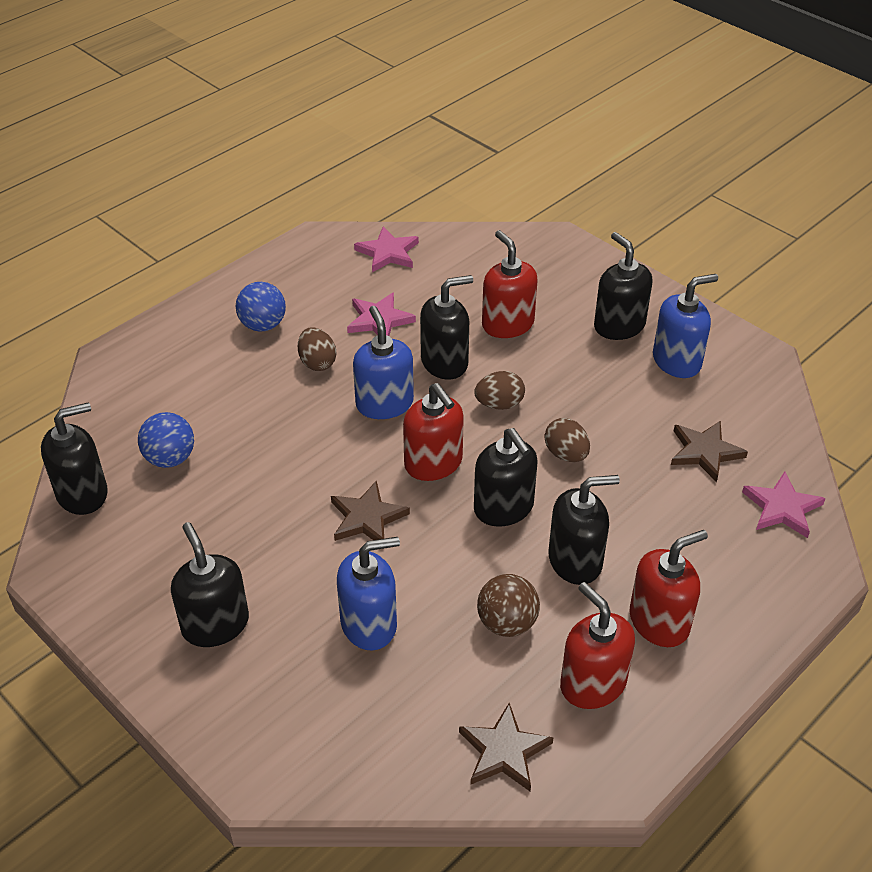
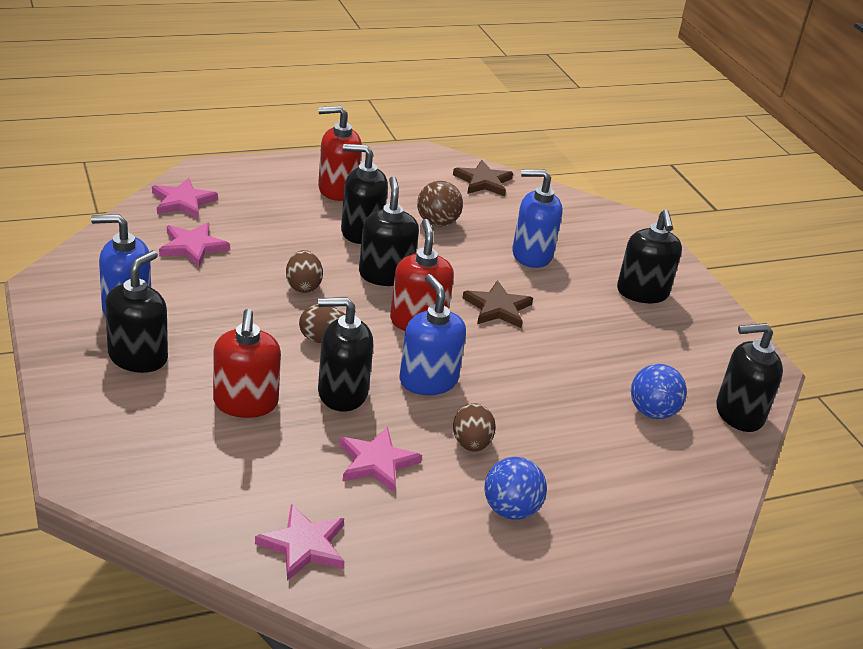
camera: 160 degrees left, 10 degrees down
blue soap dispenser [353,306,414,419] -> blue soap dispenser turned 150 degrees clockwise [400,274,466,395]
red soap dispenser [560,582,635,709] -> none
black soap dispenser [594,232,652,340] -> black soap dispenser turned 150 degrees counterclockwise [105,250,168,373]
brown star [671,421,748,482] -> pink star [159,223,230,267]

